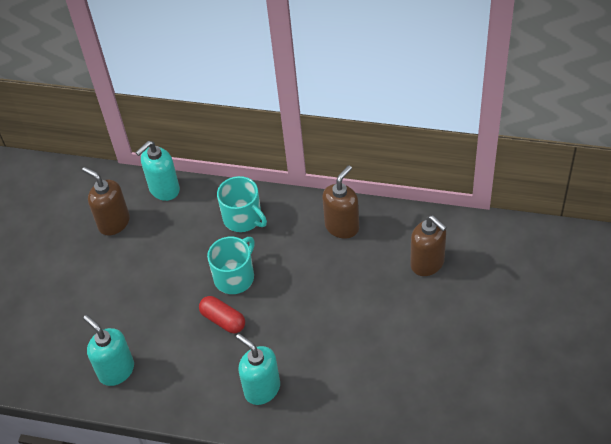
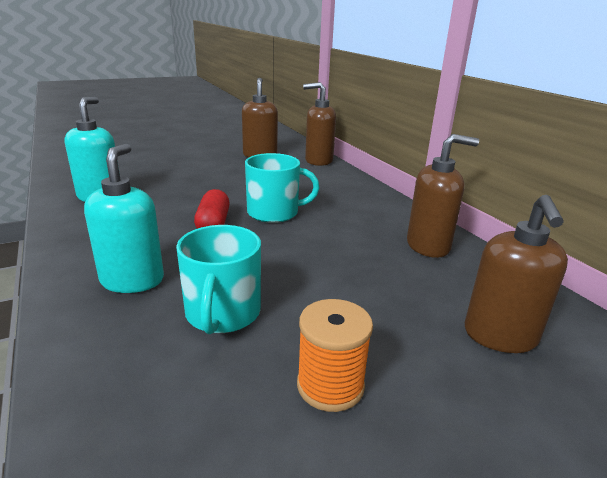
camera: 45 degrees right, 25 degrees down
turquoise soap dispenser [135,141,180,201] -> brown soap dispenser [303,82,336,166]
turquoise mug [217,176,267,232] -> turquoise mug moved to [176,225,261,334]
none -> orange spool [297,299,373,412]

